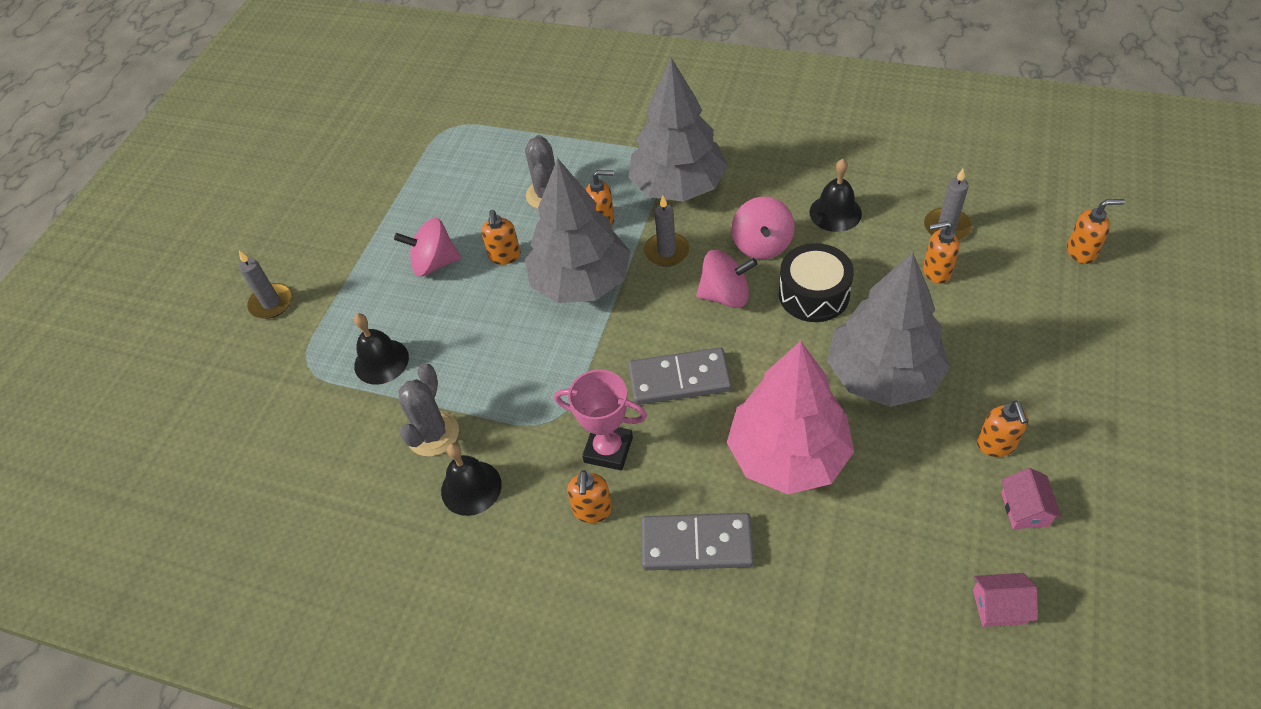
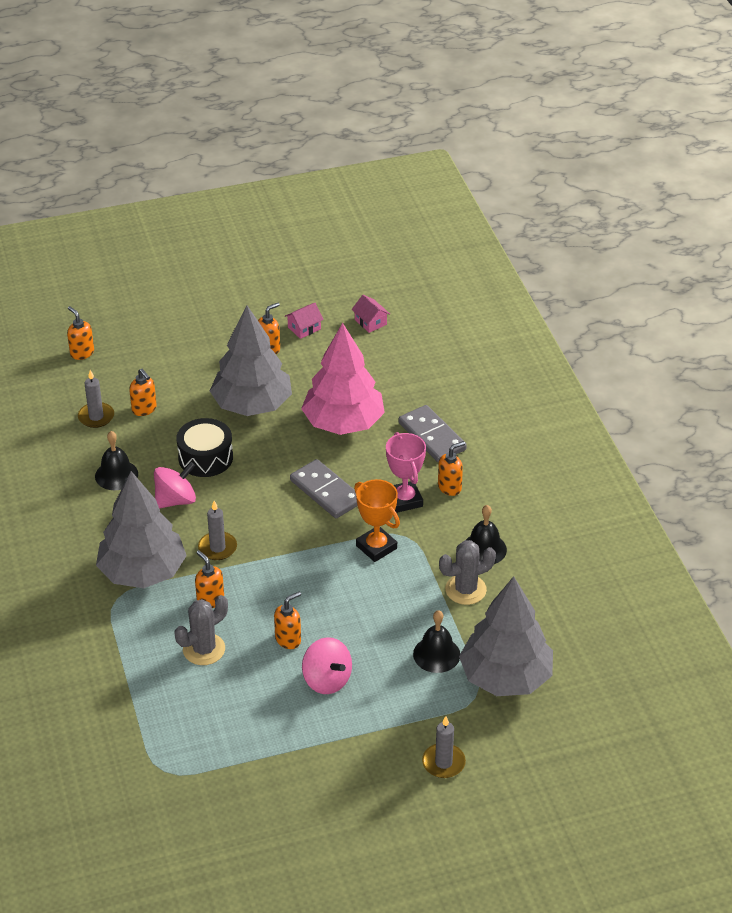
camera: 130 degrees left, 10 degrees down
grey tree [525,158,631,303] -> grey tree moved to [459,576,553,696]
pink spinning top [696,250,758,308] -> none
none -> orange trophy [354,479,400,562]

